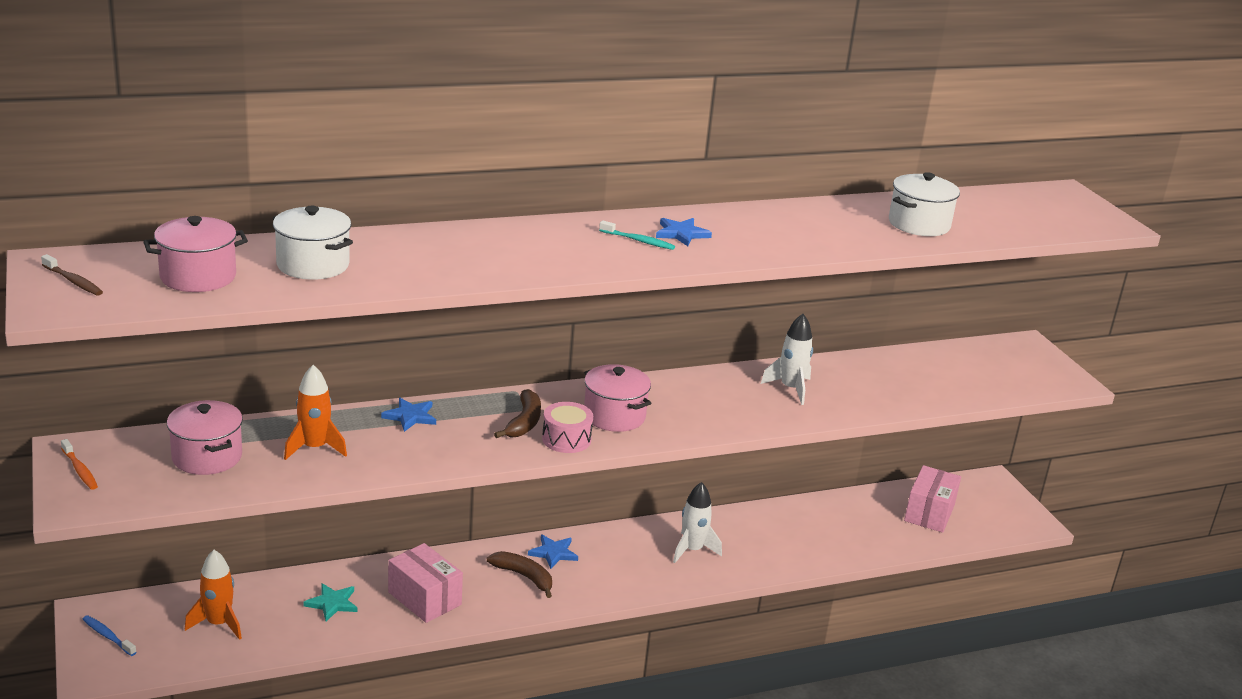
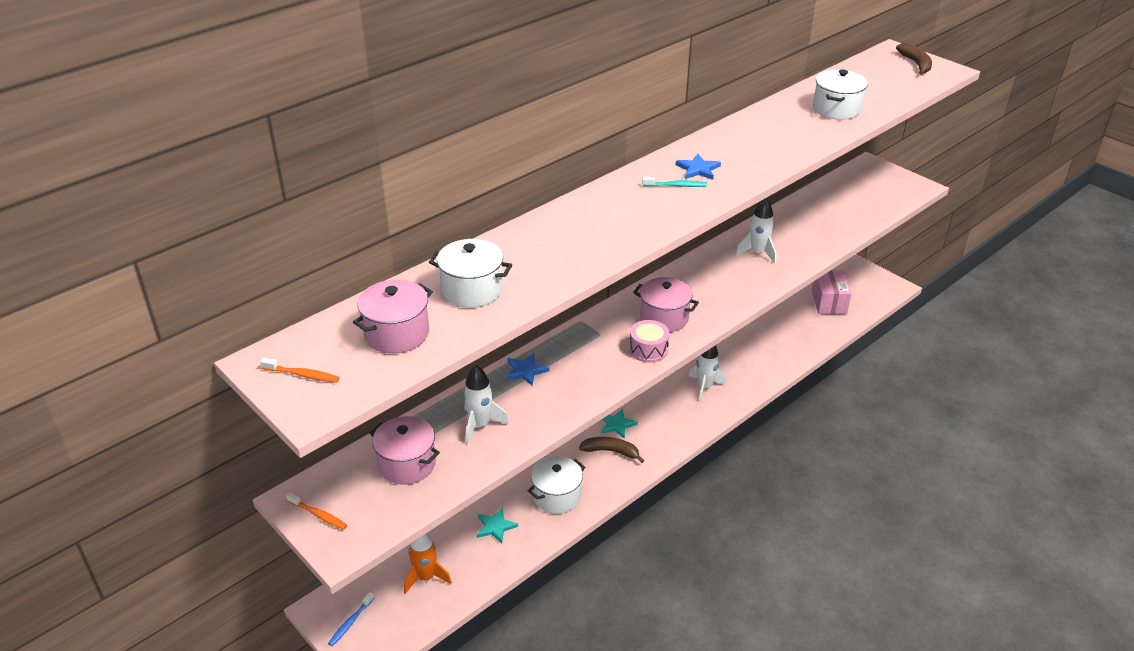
camera: 20 degrees left, 10 degrees up
brown toothbrush [41,254,103,296] -> orange toothbrush [260,358,340,383]
blue toothbrush [83,615,137,656] -> blue toothbrush turned 75 degrees counterclockwise [328,592,374,646]
orange rocket [284,365,347,460] -> white rocket [463,365,509,444]
pink box [388,543,463,623] -> white pot [528,456,585,514]
brown banana [494,389,541,438] -> brown banana moved to [896,43,932,75]
blue star [528,535,578,569] -> turquoise star [601,409,638,439]

